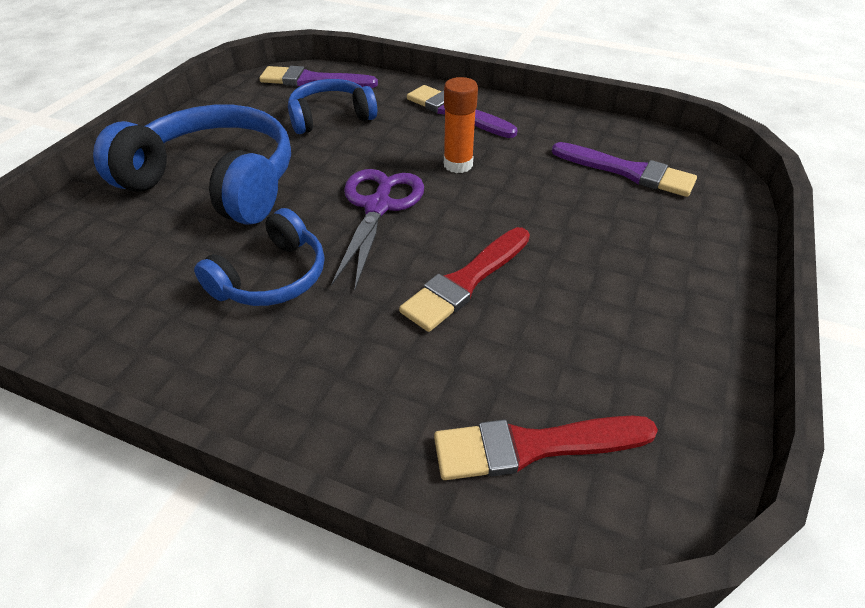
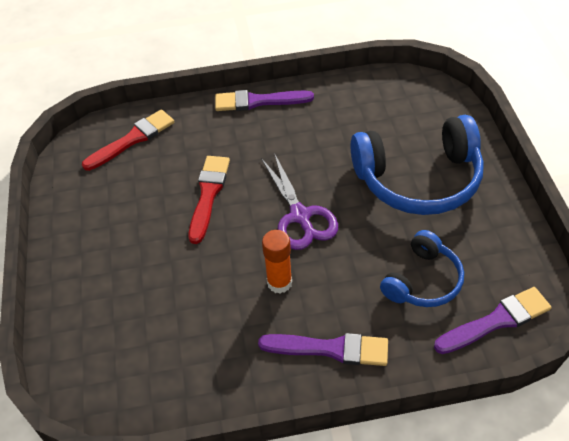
camera: 150 degrees right, 5 degrees up
blue headphones [194,208,324,306] -> none
purple brush [552,142,697,197] -> purple brush moved to [215,90,314,111]

